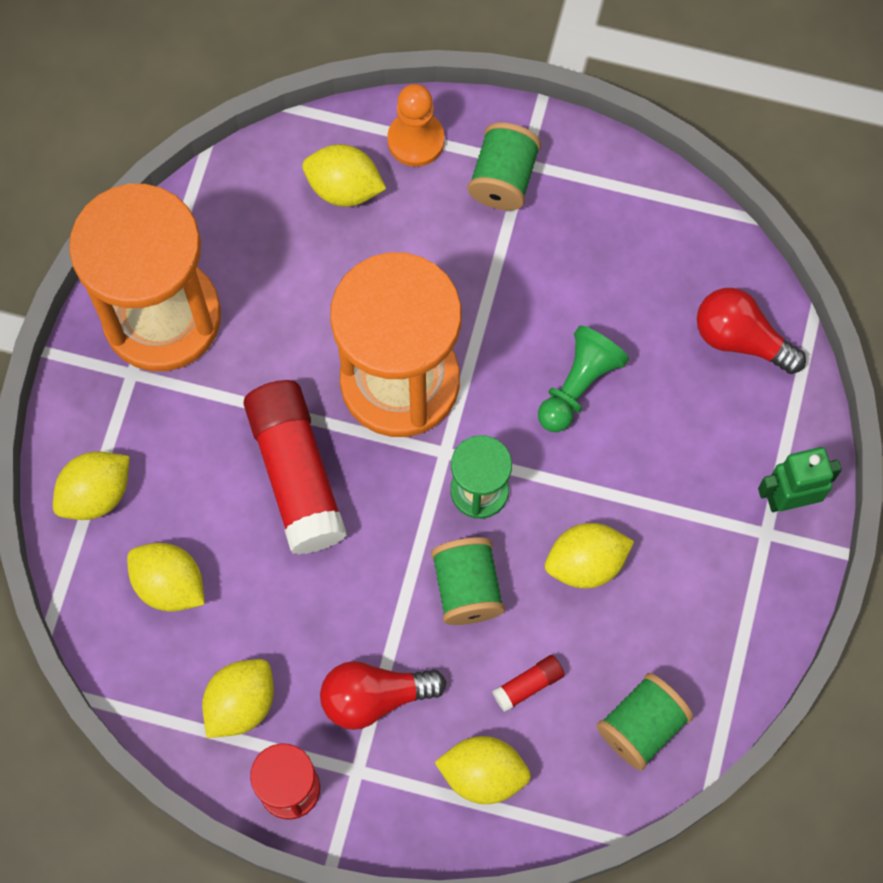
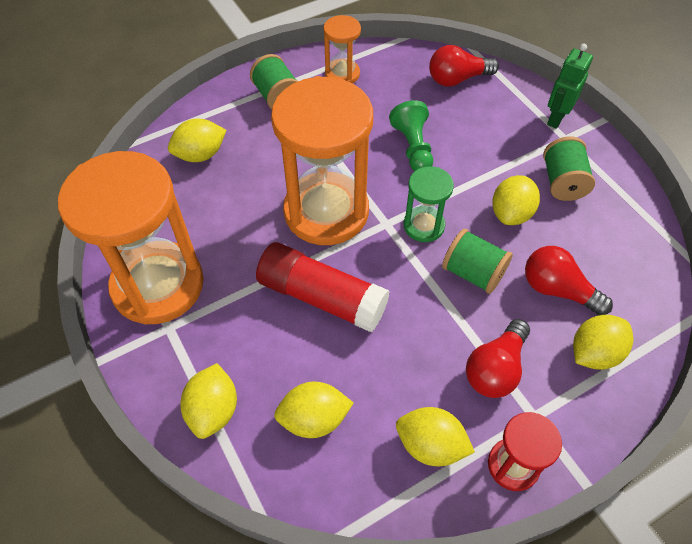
camera: 45 degrees left, 15 degrees down
yellow lemon [202,659,274,738] -> yellow lemon turned 60 degrees counterclockwise [396,407,475,466]
orange pawn [387,84,445,167] -> none
red glue stick [492,655,565,712] -> red light bulb [525,246,613,315]
green spool [597,673,693,770] -> green spool moved to [543,137,595,201]
none -> orange hourglass [323,15,361,83]

